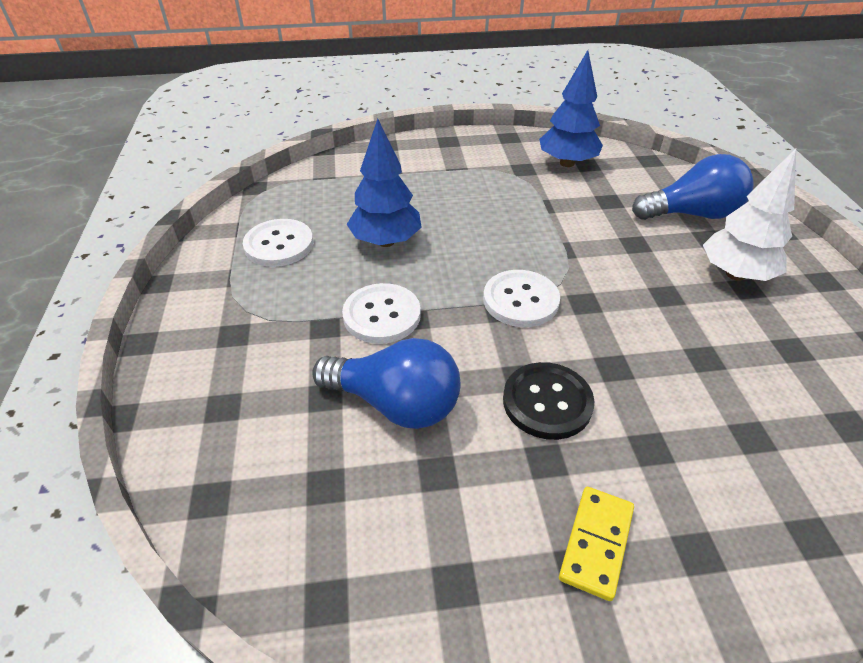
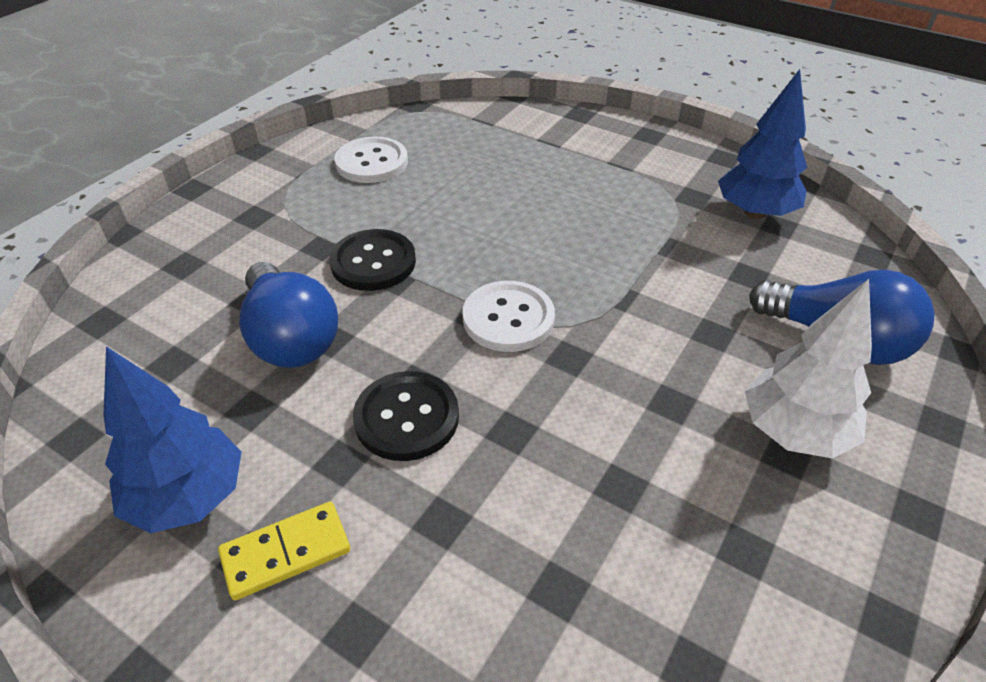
camera: 40 degrees right, 0 degrees up
white button [342,283,421,344] -> black button [329,229,416,291]
blue tree [347,119,422,247] -> blue tree moved to [103,346,242,533]

